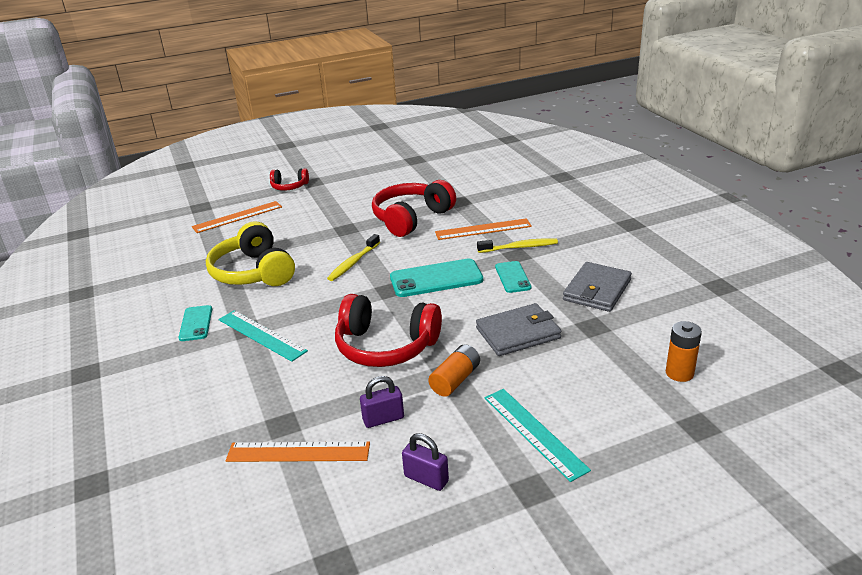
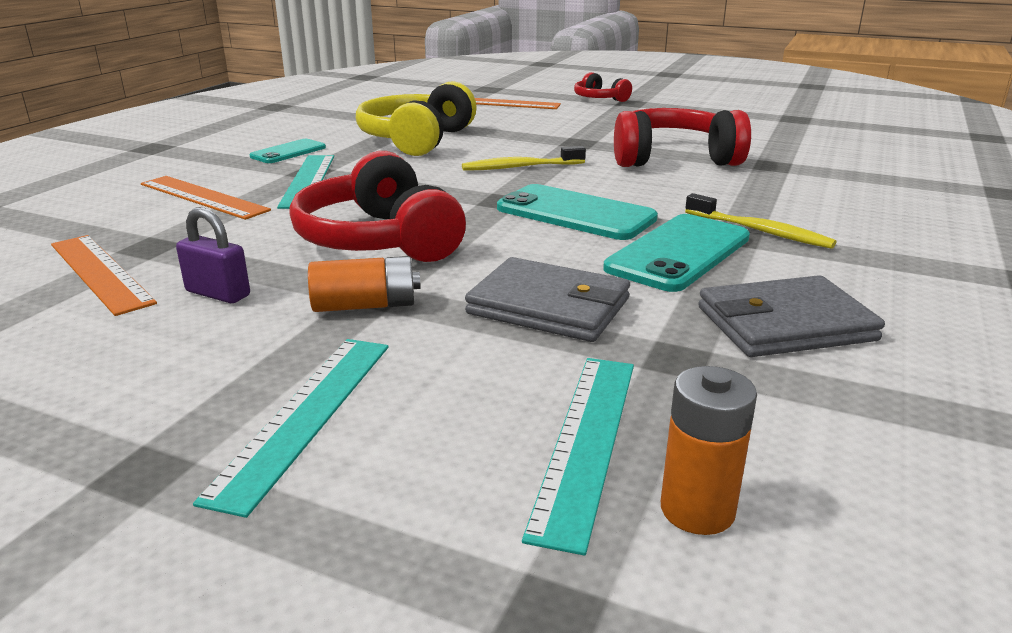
camera: 45 degrees right, 5 degrees down
purple padlock [402,433,449,491] -> none
orange ruler [435,218,532,240] -> orange ruler moved to [141,176,271,220]
turquoise phone [495,261,531,293] -> turquoise phone [603,214,750,292], size x1.70
none -> turquoise ruler [522,358,634,556]

